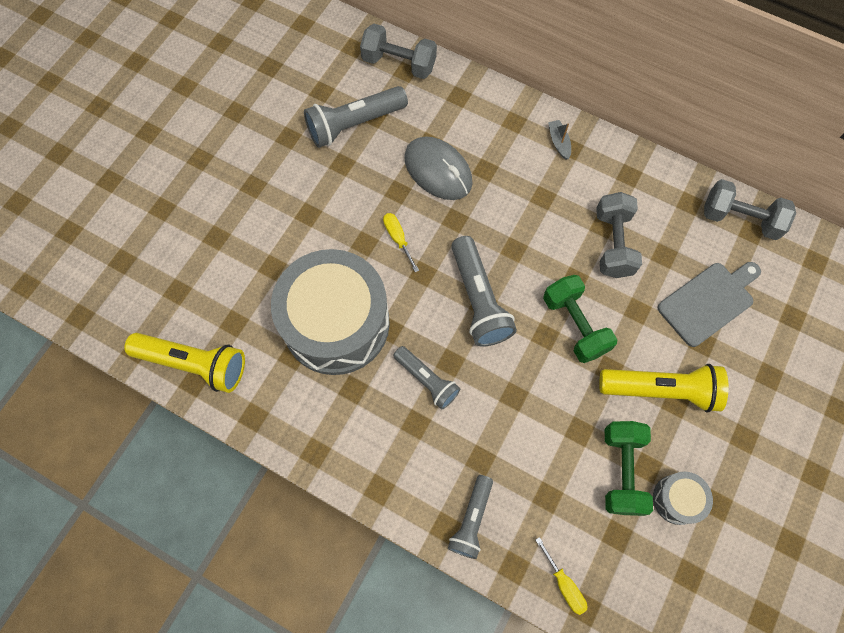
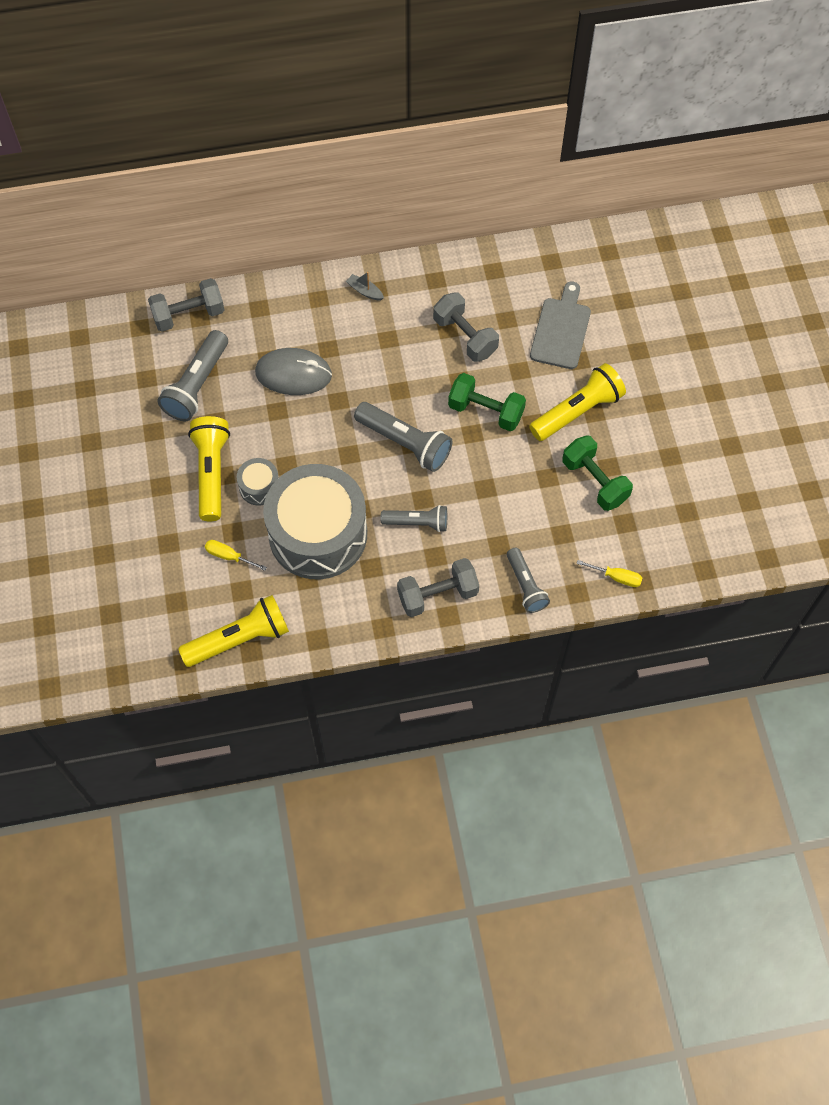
camera: 40 degrees left, 5 degrees down
yellow screwdriver [383,213,419,272] -> yellow screwdriver moved to [205,540,267,571]
grey drum [653,472,713,525] -> grey drum moved to [237,458,278,506]
grey dumbbell [704,179,796,240] -> grey dumbbell moved to [397,558,479,617]
none -> yellow flashlight [188,416,230,521]

